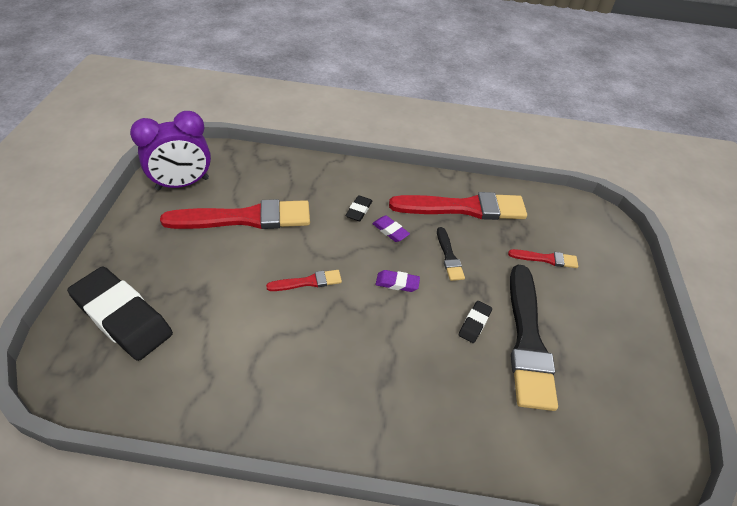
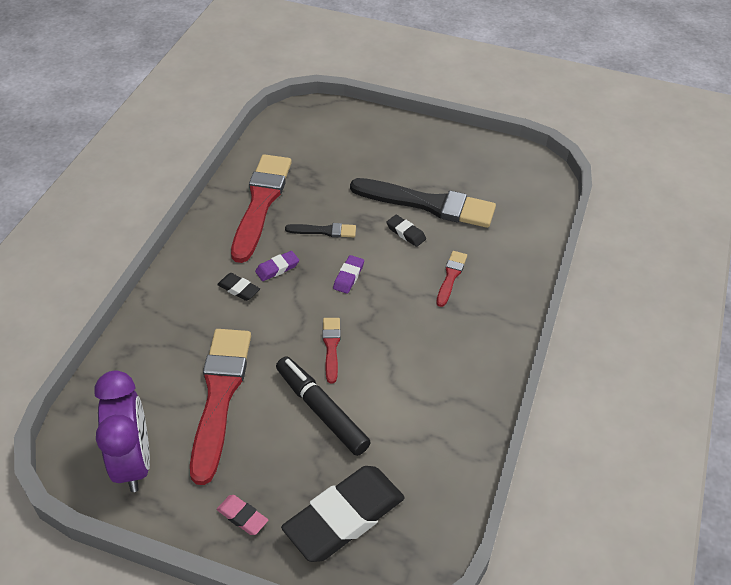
camera: 75 degrees left, 0 degrees up
red brush [508,249,578,268] -> red brush moved to [436,251,467,307]
none -> pink eraser [217,495,268,535]
none -> black marker [276,356,371,456]

